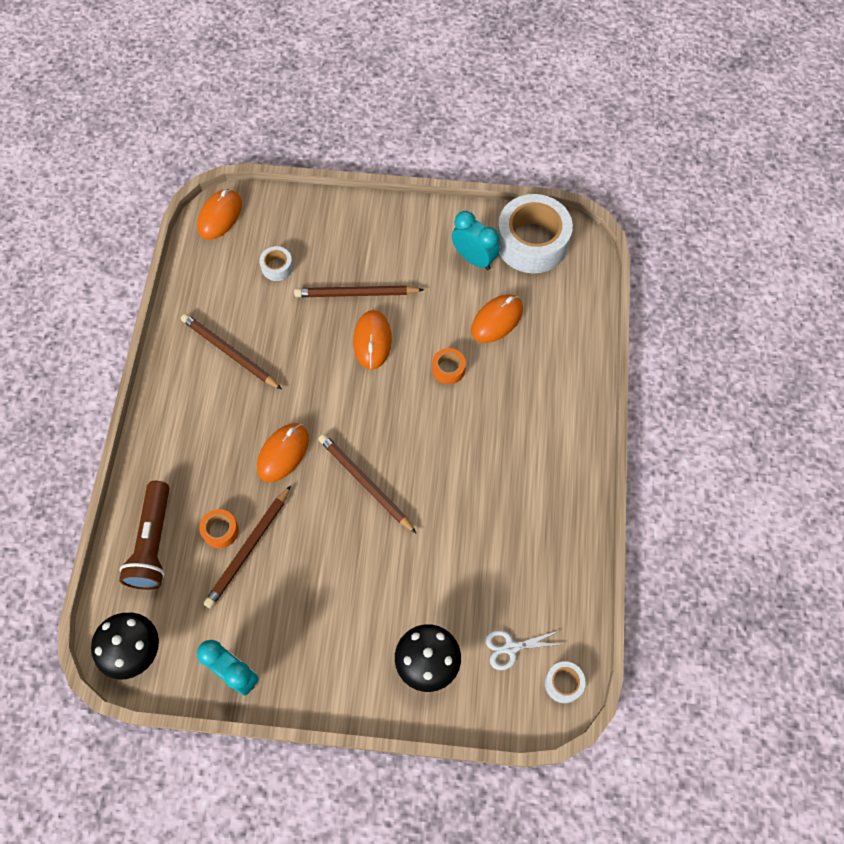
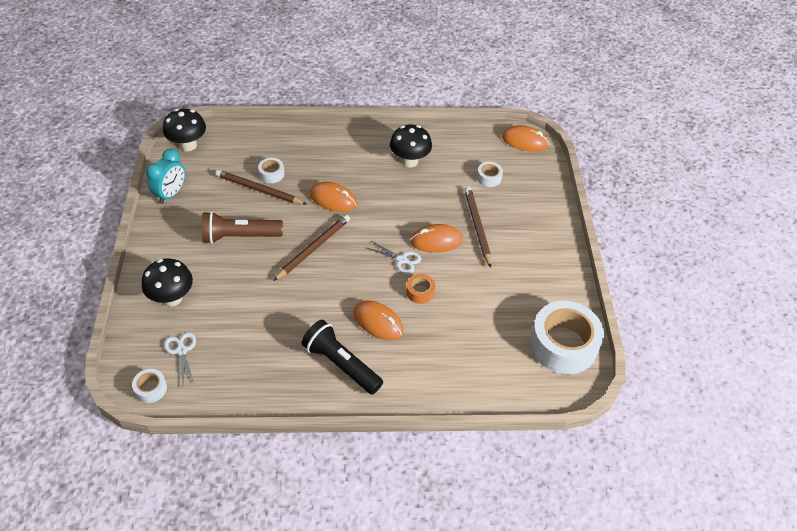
camera: 80 degrees right, 15 degrees down
brown flashlight [119,481,170,590] -> brown flashlight moved to [202,211,283,244]
brown pencil [181,313,282,390] -> black mushroom [390,125,432,167]
orange tape [199,509,239,548] -> white tape [258,158,284,183]
turquoise clock [452,211,500,270] -> none
orange mouse [471,294,523,343] -> orange mouse moved to [353,301,404,340]
none -> black flashlight [302,320,383,395]
none -> white scissors [367,241,421,274]

